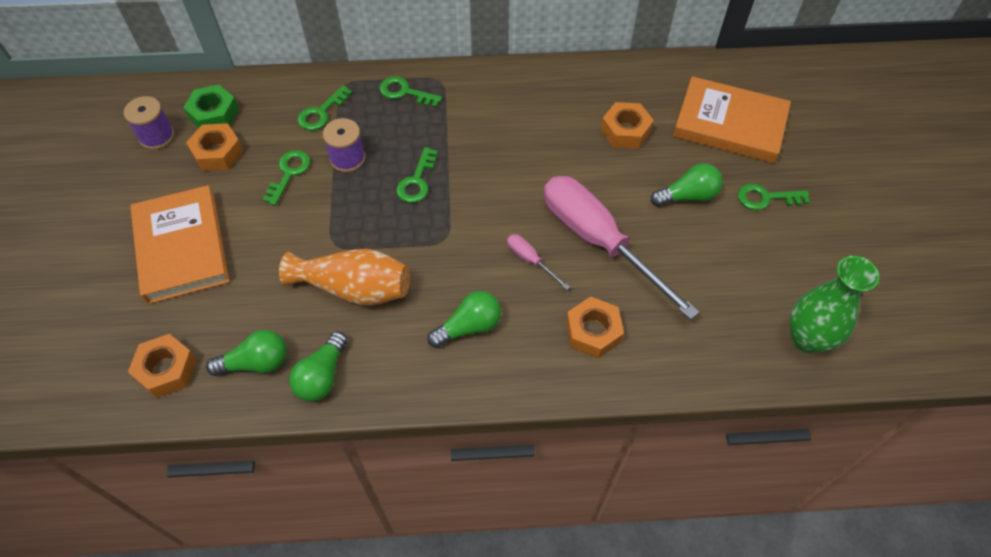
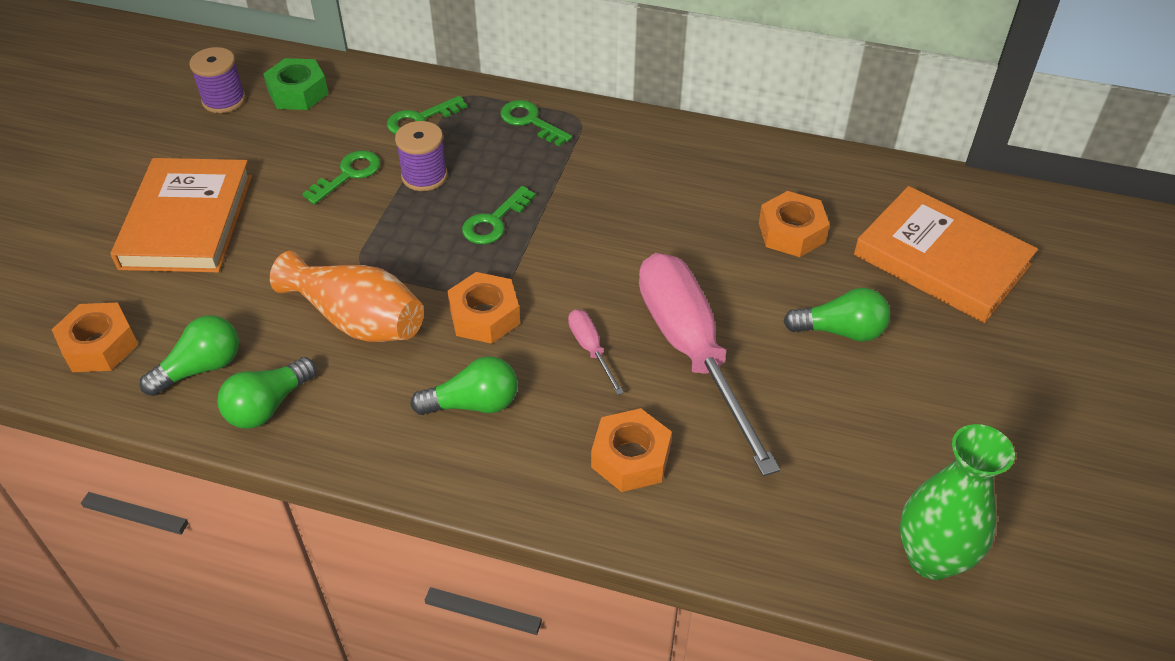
camera: 20 degrees right, 10 degrees down
orange nut [186,123,244,171] -> orange nut moved to [447,272,520,344]
green light bulb [206,330,287,376] -> green light bulb turned 45 degrees counterclockwise [140,315,239,396]
green key [738,184,810,210] -> none

